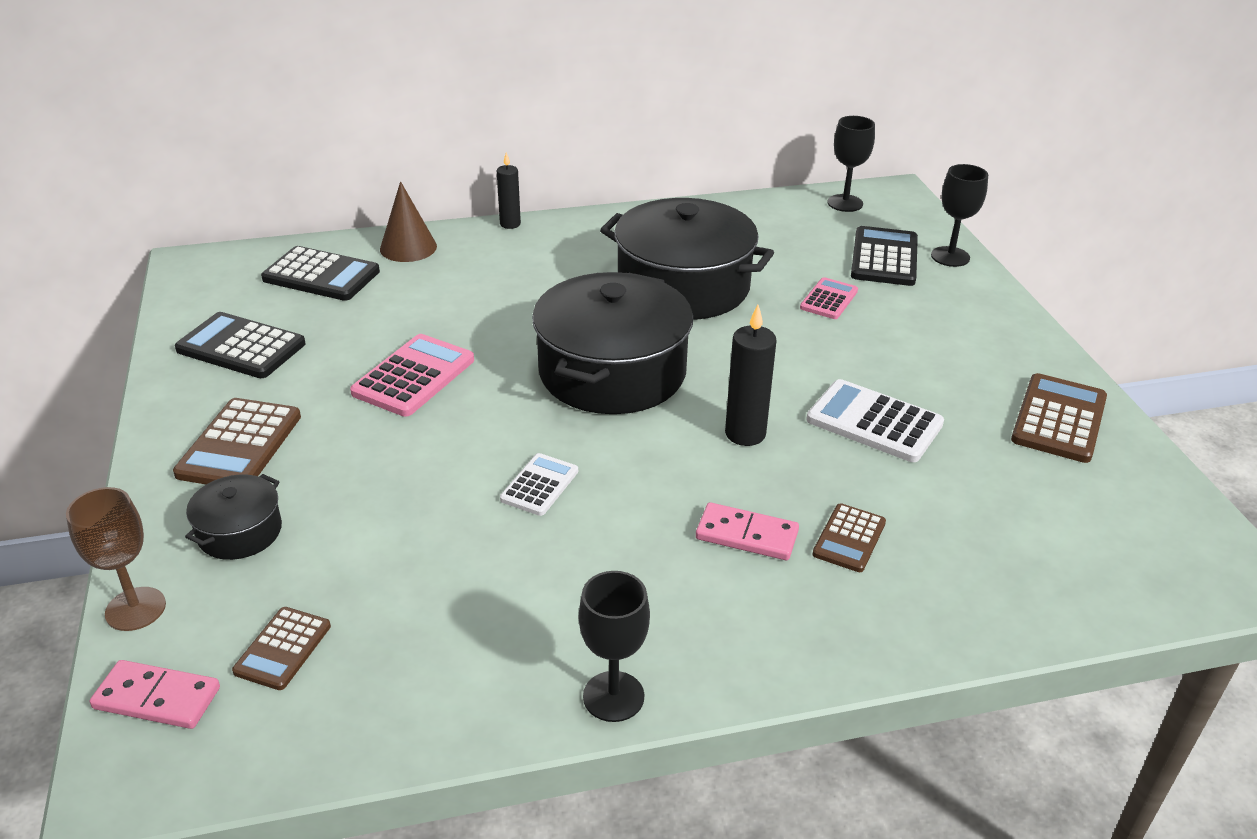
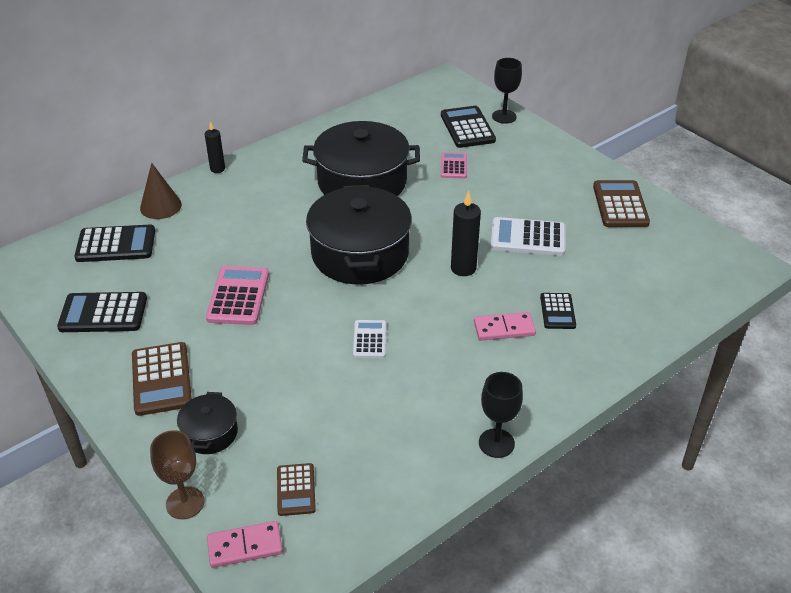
camera: 25 degrees left, 5 degrees up
brown calculator [812,503,886,572] -> black calculator [540,293,576,329]
black goblet [828,116,875,212] -> none

